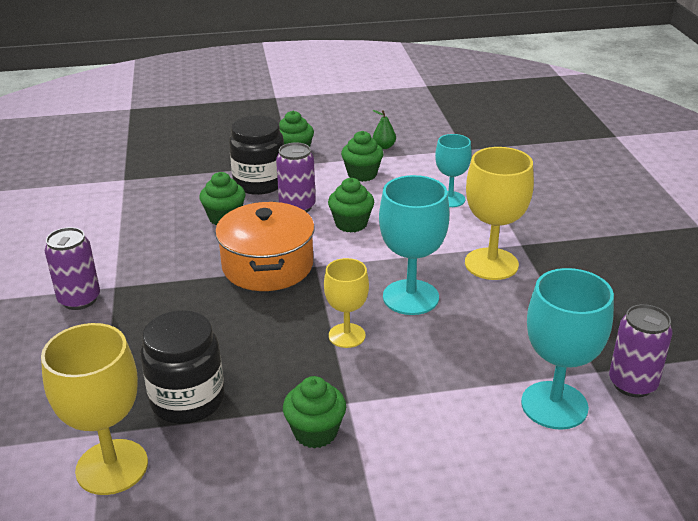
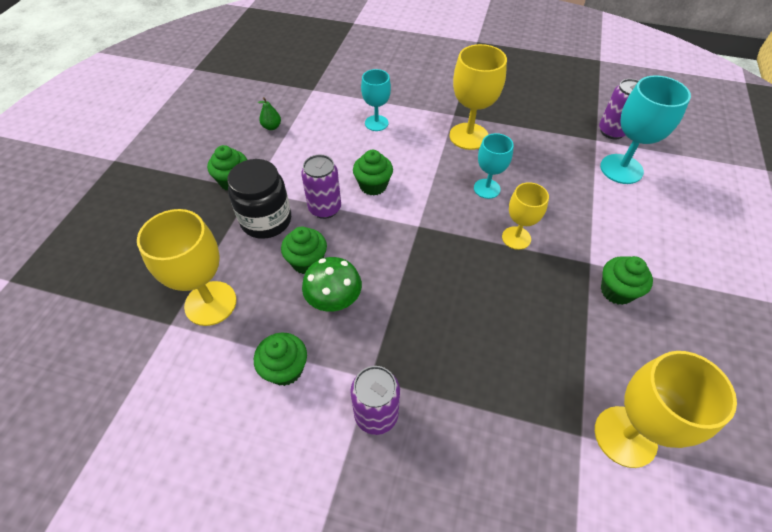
camera: 65 degrees left, 20 degrees up
black jar [140,310,225,424] -> none
orange pot [215,202,315,291] -> none
green cupcake [341,131,384,182] -> green cupcake moved to [254,333,307,386]
turquoise goblet [379,175,449,315] -> turquoise goblet [474,133,514,199], size x0.62
none -> yellow goblet [137,209,237,326]
none -> green mushroom [302,257,362,312]

